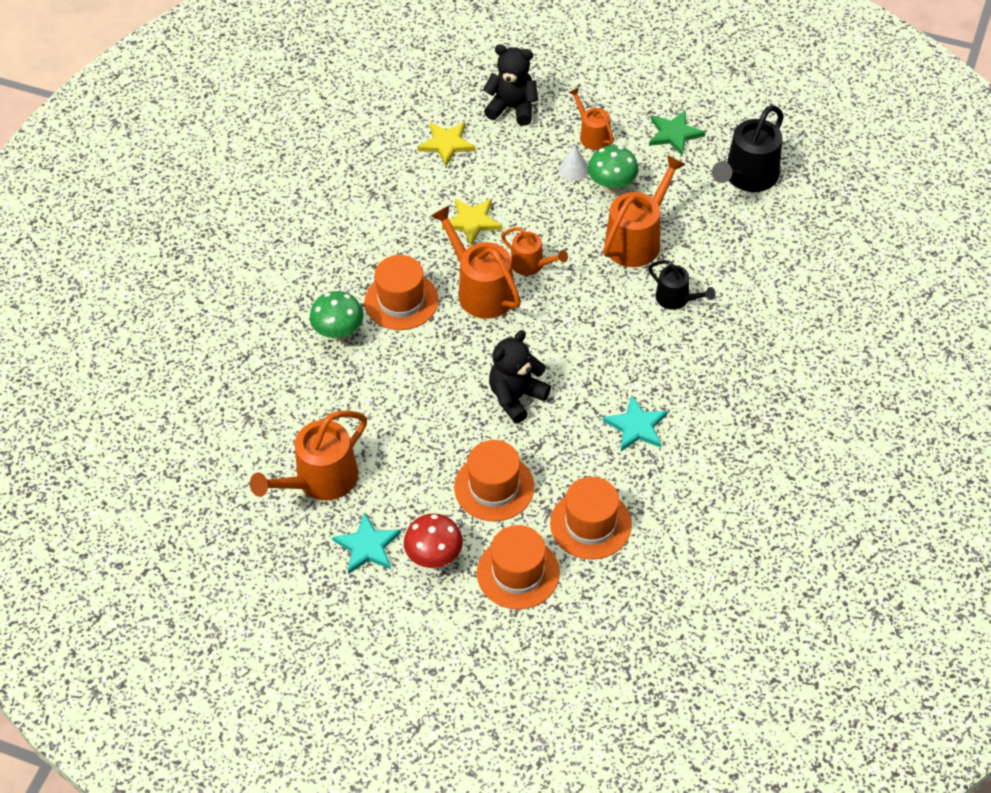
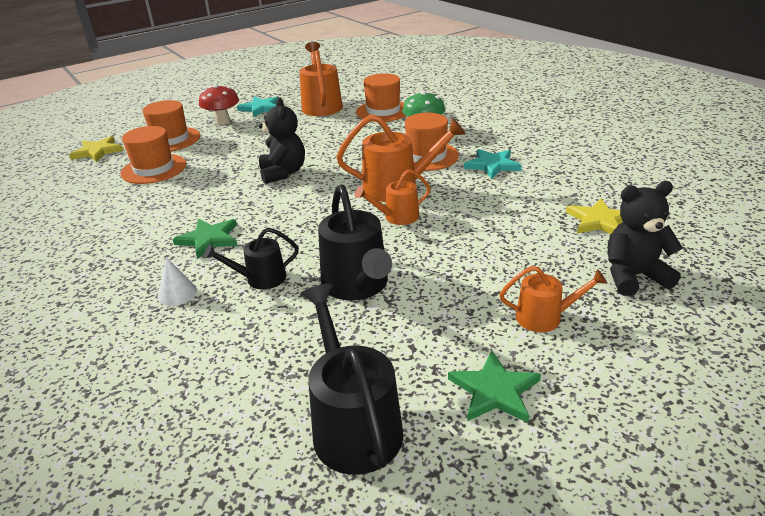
camera: 125 degrees right, 20 degrees down
yellow star [442,199,502,246] -> yellow star moved to [69,136,124,163]
orange hat [454,440,534,521] -> orange hat moved to [356,73,406,122]
black teddy bear [483,44,538,126] -> black teddy bear turned 150 degrees counterclockwise [608,181,683,296]
white cone [559,145,589,181] -> white cone moved to [158,257,197,306]
green mushroom [588,145,639,194] -> none
orange watering can [603,155,686,267] -> black watering can [318,184,392,300]
turquoise star [603,395,668,451] -> turquoise star moved to [464,149,522,179]
none -> green star [173,219,238,259]

